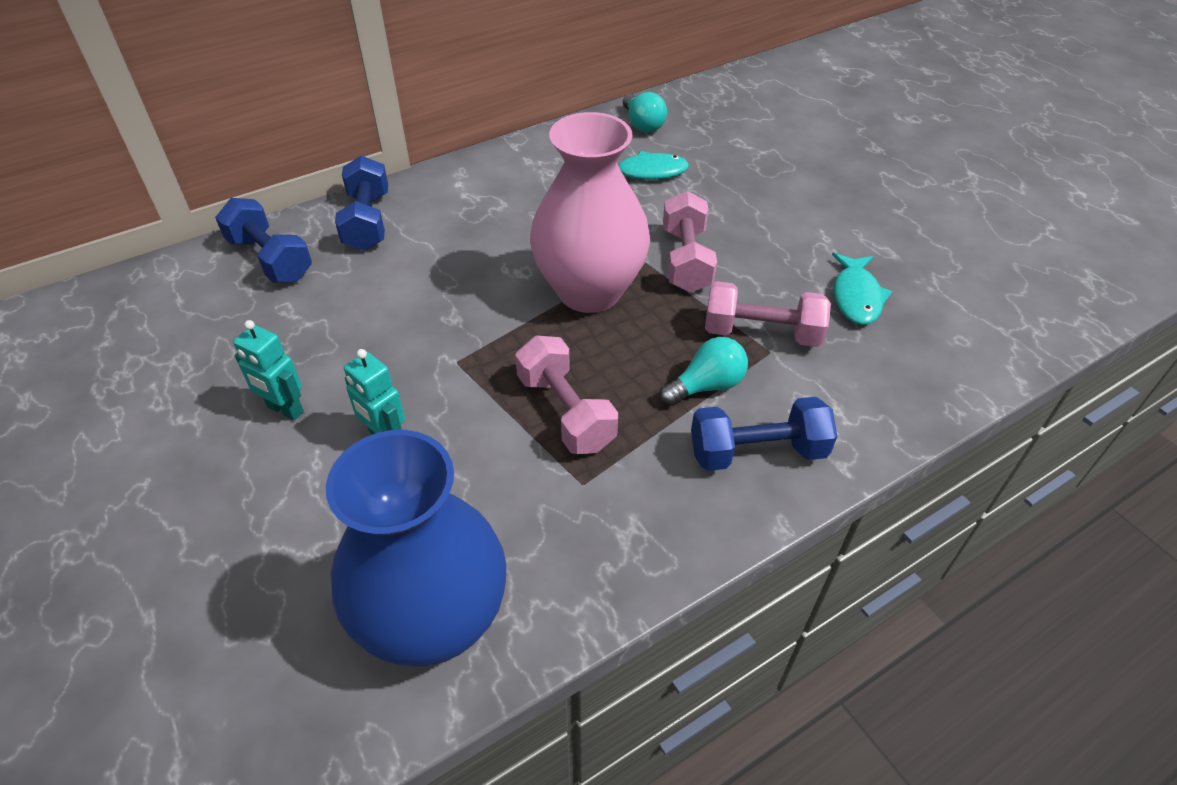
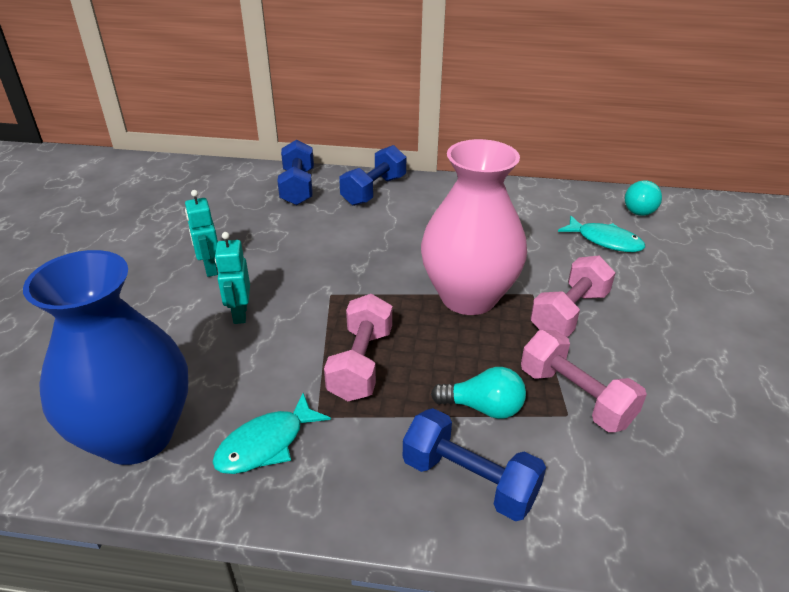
camera: 40 degrees right, 10 degrees down
turquoise fish [832,253,892,325] -> turquoise fish moved to [212,393,331,474]

